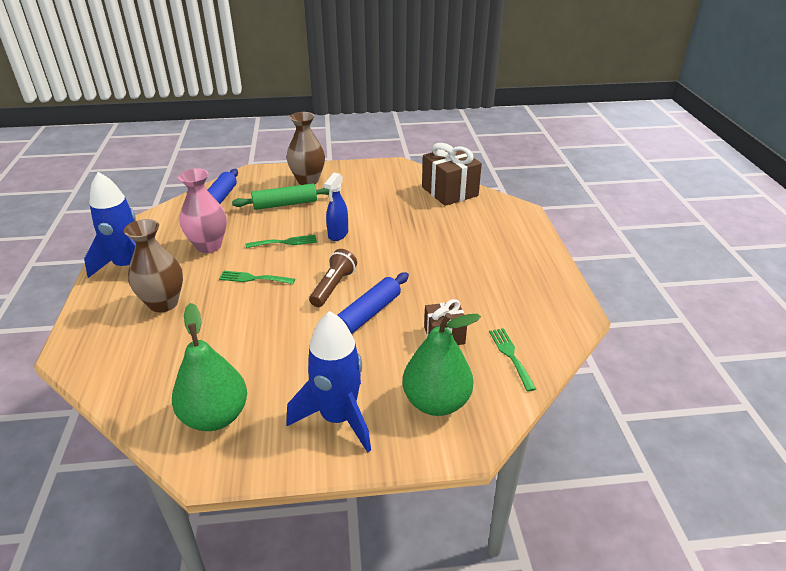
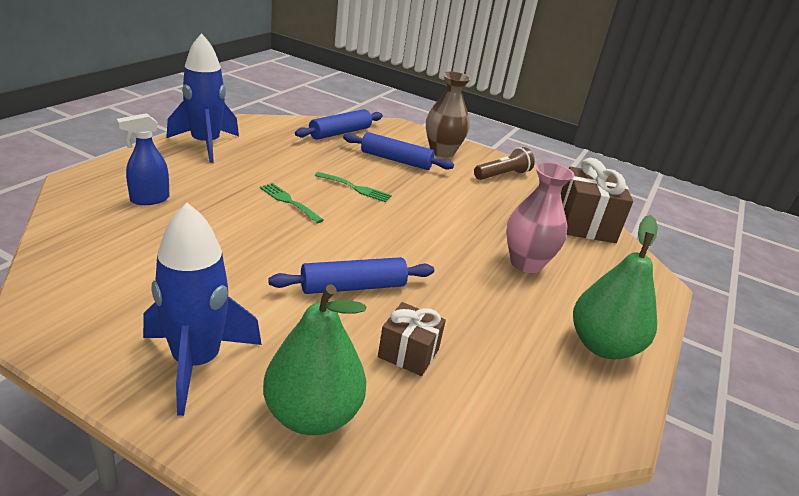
camera: 30 degrees right, 5 degrees down
brown vase [124,219,183,312] -> none
green pear [172,303,247,431] -> green pear moved to [573,215,658,359]
pink vase [178,168,227,253] -> pink vase moved to [506,162,574,273]
green rolling pin [232,183,329,210] -> blue rolling pin [343,132,454,170]
brown flashlight [309,249,357,307] -> brown flashlight moved to [474,147,535,180]
blue spray bottle [324,173,348,241] -> blue spray bottle moved to [117,113,170,205]
green fork [489,328,536,392] -> none

